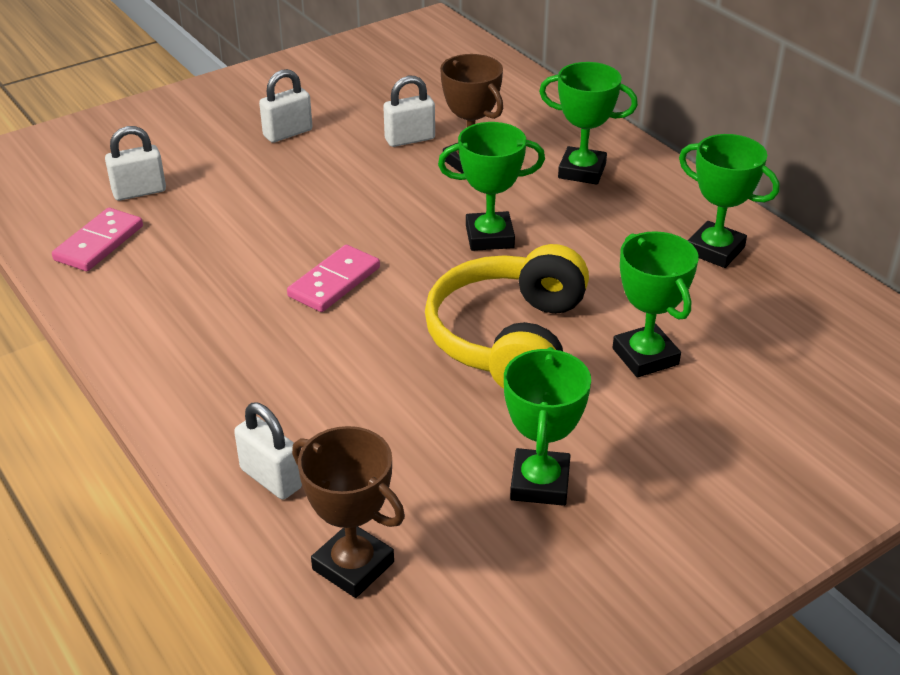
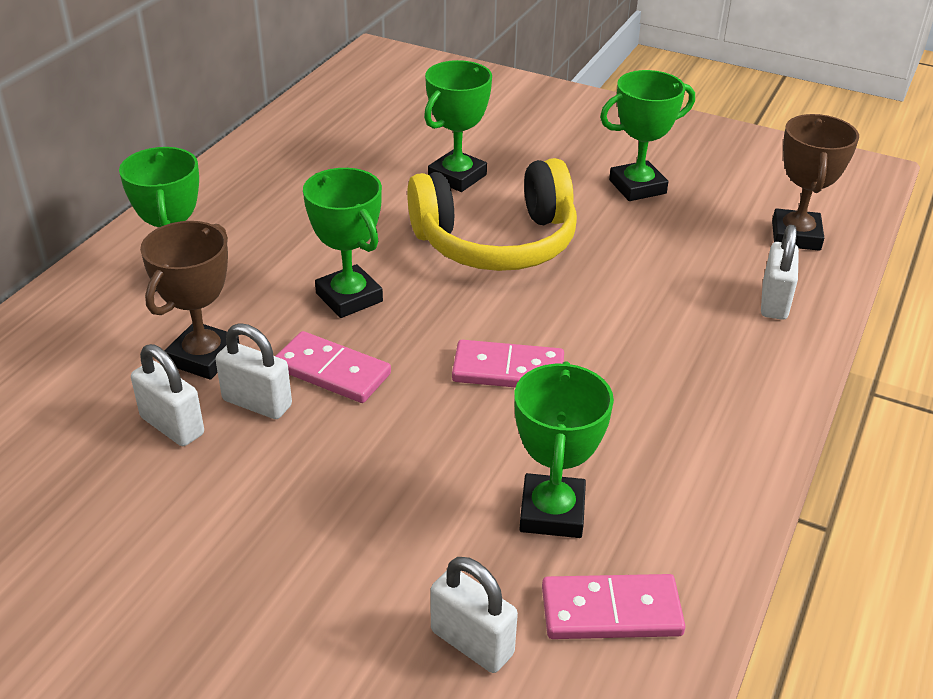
camera: 120 degrees left, 0 degrees up
white padlock [259,69,312,143] -> white padlock moved to [215,323,292,419]
green trophy [679,134,780,268] -> green trophy moved to [514,361,614,538]
none -> pink domino [275,331,391,403]

